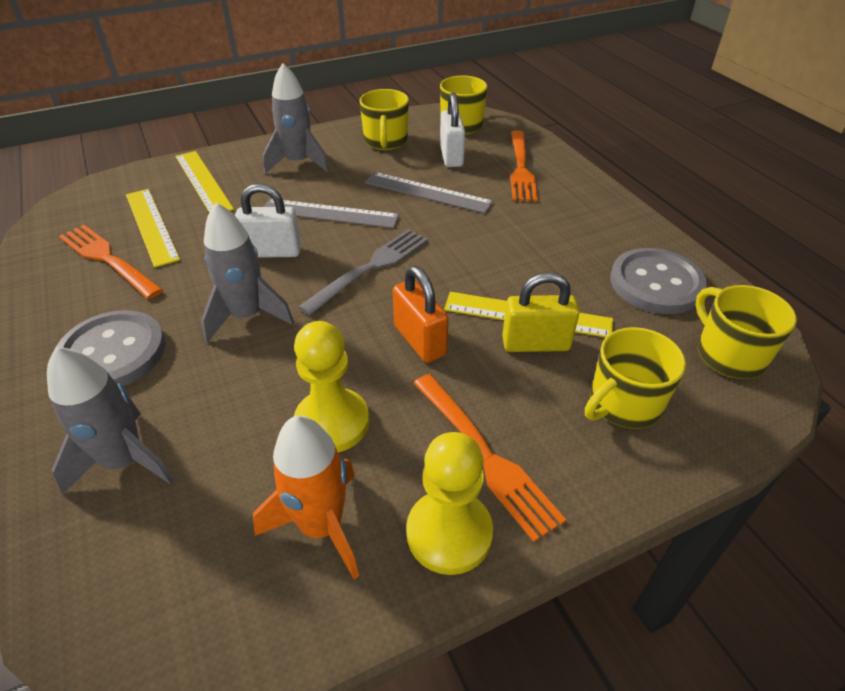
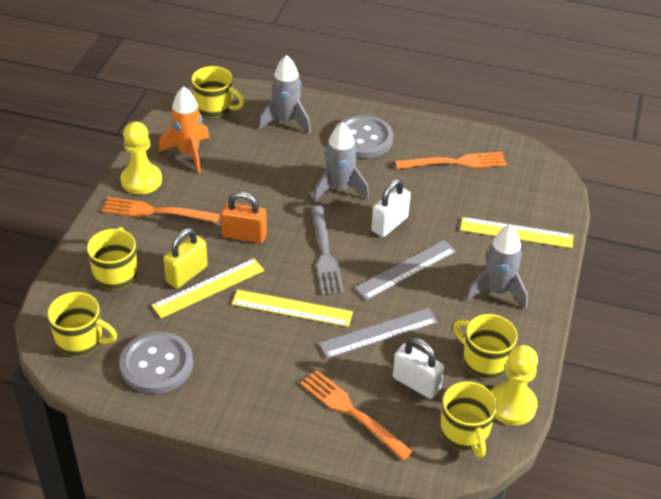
camera: 130 degrees right, 0 degrees up
yellow ruler [126,189,180,268] -> yellow ruler moved to [232,289,353,327]
yellow pawn [294,321,369,452] -> yellow pawn moved to [491,345,538,426]
none -> yellow mug [191,66,244,118]

